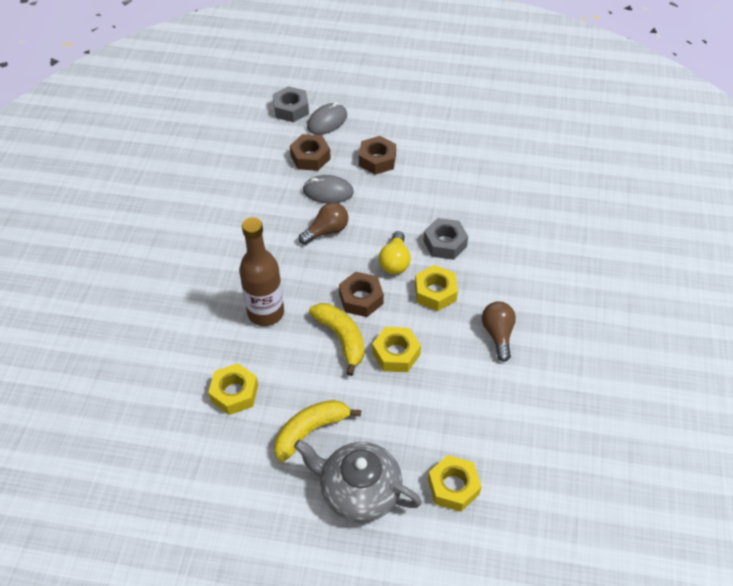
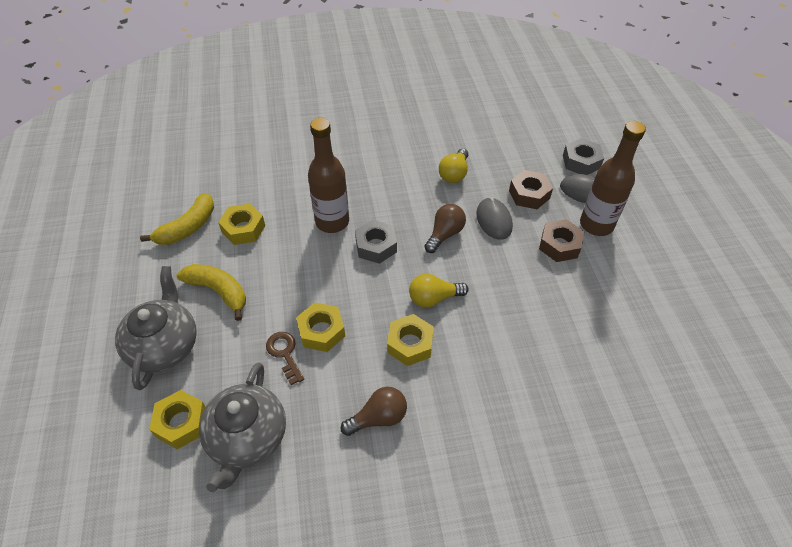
camera: 70 degrees right, 0 degrees up
brown light bulb [299,203,348,245] -> brown light bulb turned 90 degrees counterclockwise [424,204,466,253]
yellow banana [309,303,364,376] -> yellow banana moved to [140,193,214,245]
brown nut [339,271,384,317] -> none
grey nut [424,218,468,260] -> grey nut moved to [355,220,397,264]
none -> grey teapot [199,363,286,492]
none -> brown key [266,332,304,385]
none -> yellow light bulb [439,148,468,183]
none -> brown bottle [580,121,646,236]

